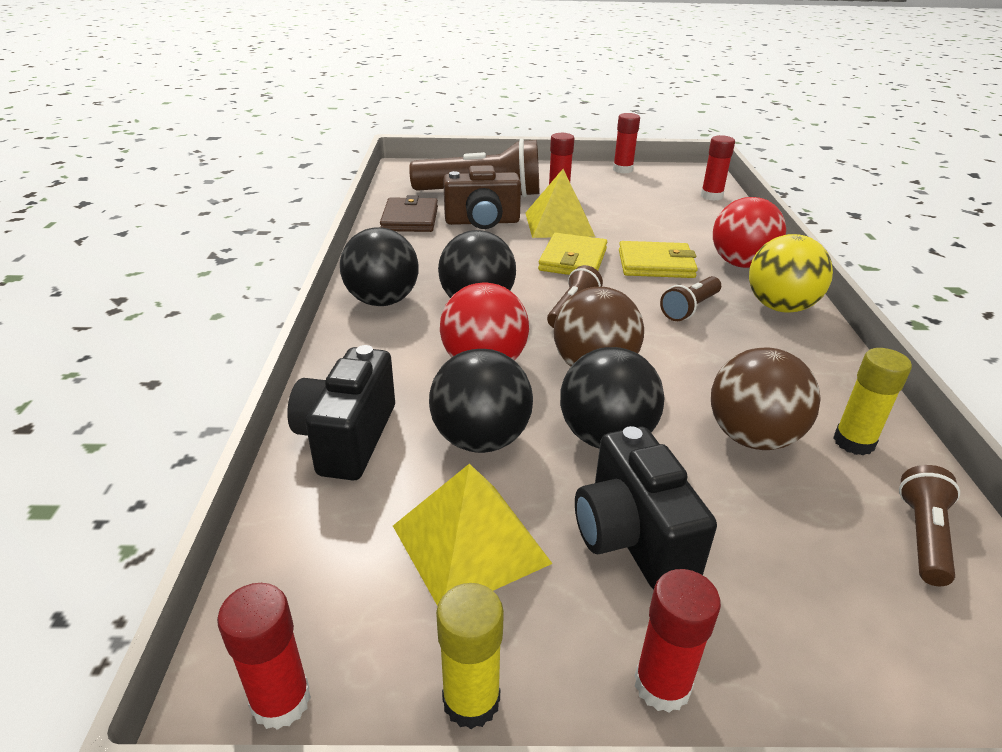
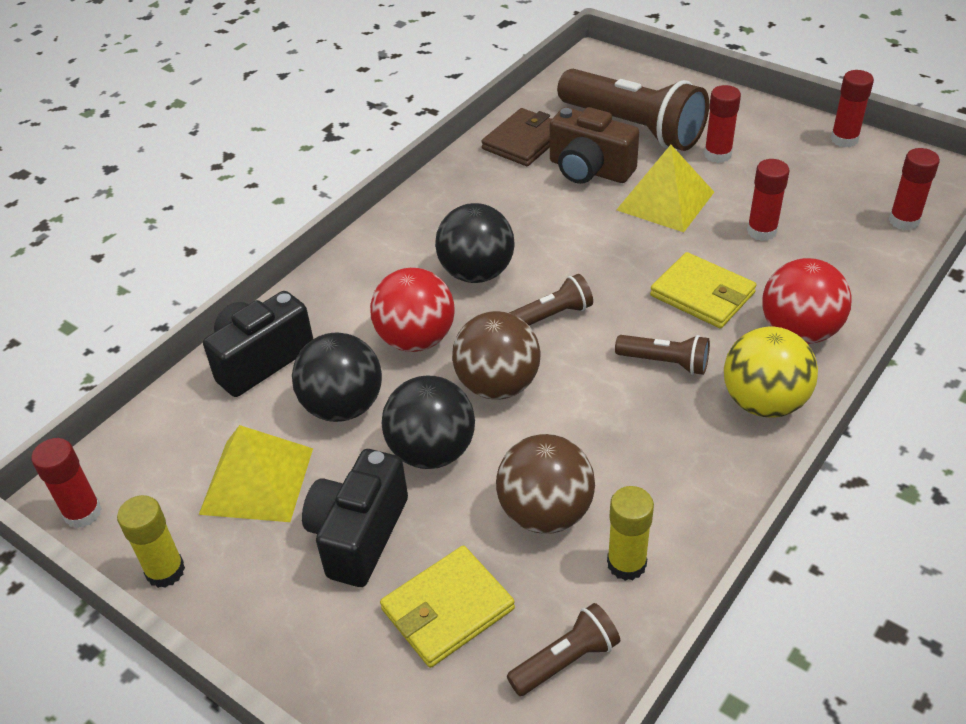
camera: 40 degrees right, 10 degrees up
black ball [340,227,419,306] -> none
yellow wallet [538,233,607,275] -> yellow wallet moved to [380,546,515,668]
red glue stick [635,569,721,713] -> red glue stick moved to [747,159,790,241]
brown flashlight [660,276,721,321] -> brown flashlight turned 150 degrees counterclockwise [615,335,710,375]

